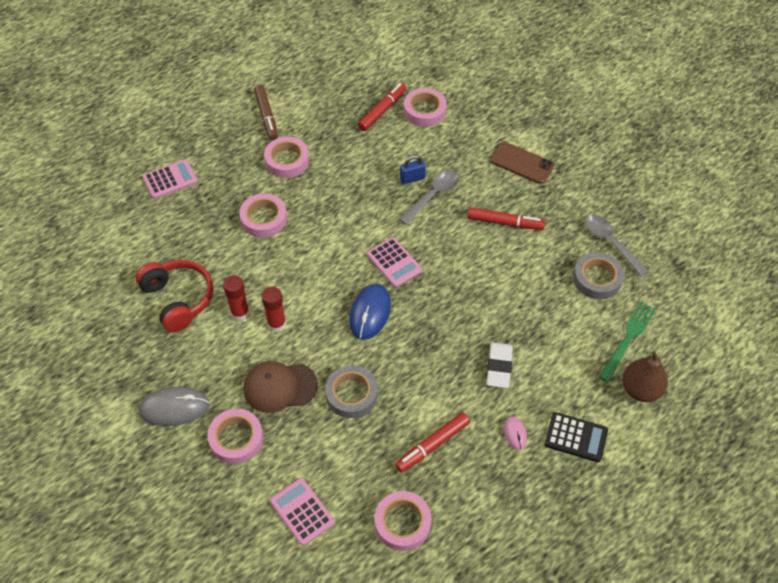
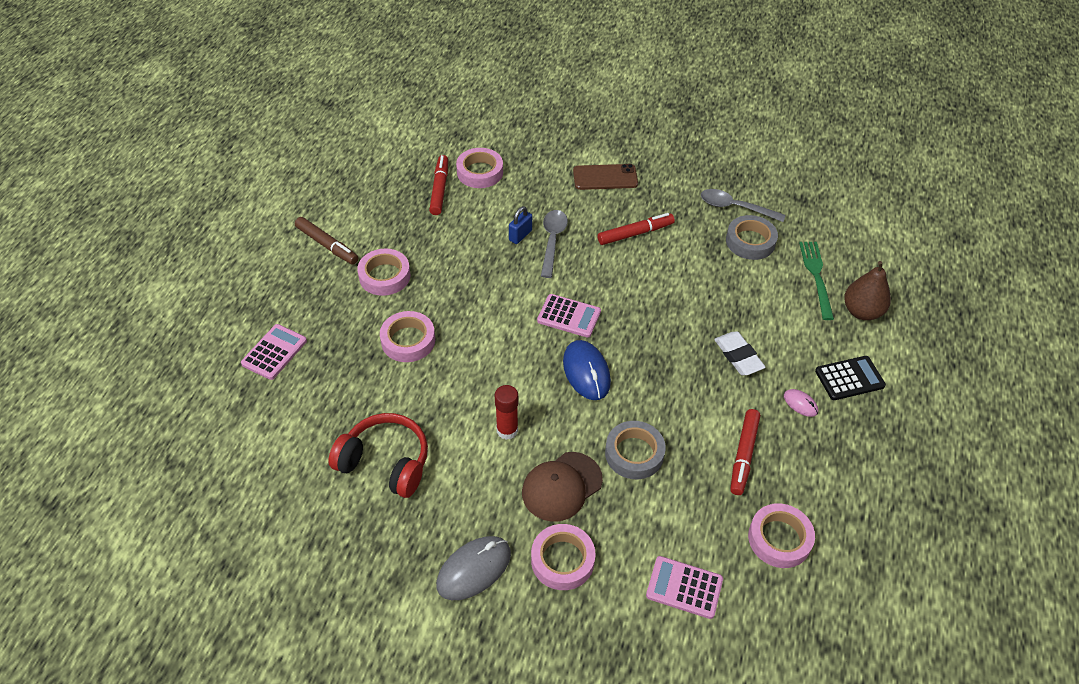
camera: 35 degrees left, 5 degrees down
red glue stick [223,275,250,321] -> none

